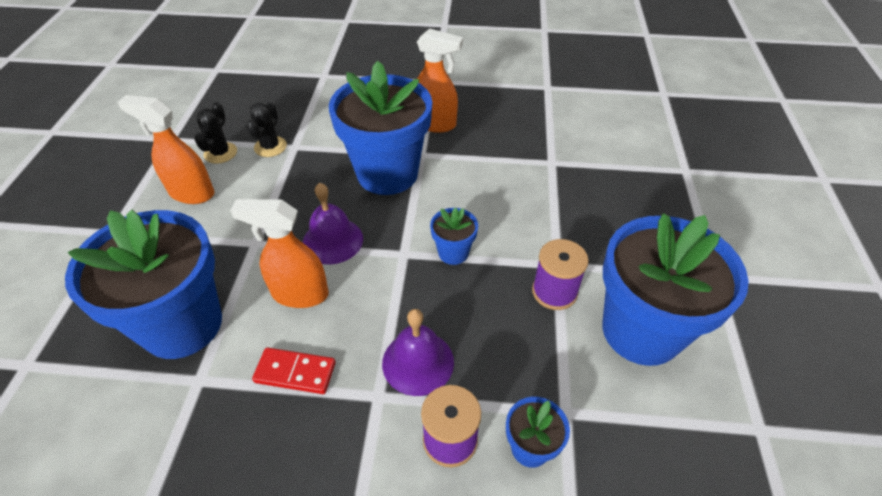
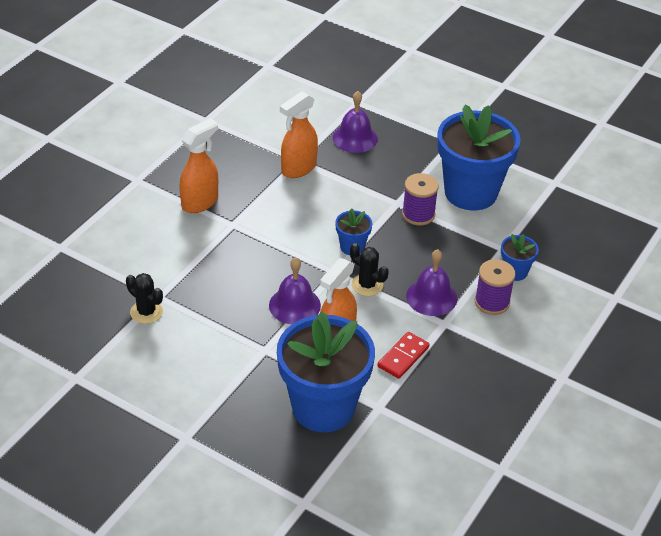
camera: 65 degrees left, 5 degrees down
orange spray bottle [117,95,215,204] -> orange spray bottle moved to [280,91,318,178]
black cactus [194,102,237,164] -> black cactus moved to [350,243,389,296]
blue flower pot [329,61,432,195] -> none
none -> purple bell [333,91,378,153]

